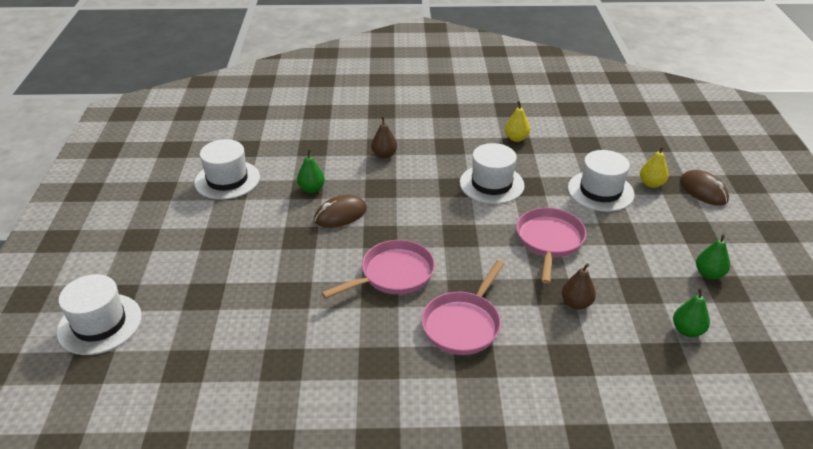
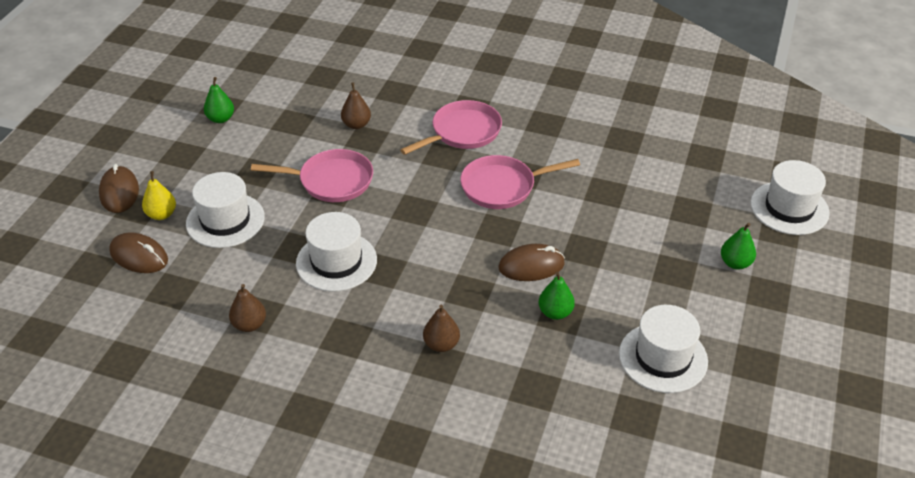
camera: 160 degrees left, 5 degrees up
yellow pear [505,101,530,142] -> brown pear [229,284,266,332]
pink pan [516,208,586,284] -> pink pan turned 120 degrees counterclockwise [251,149,373,202]
green pear [673,288,710,337] -> green pear moved to [721,223,756,270]
none -> brown mouse [109,232,168,273]

